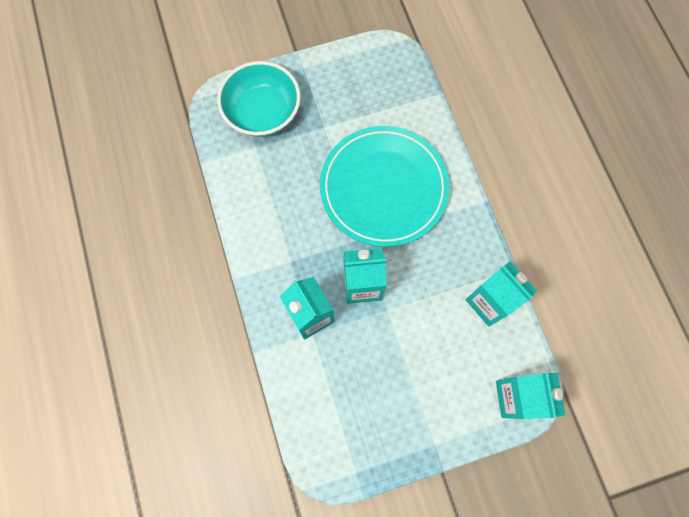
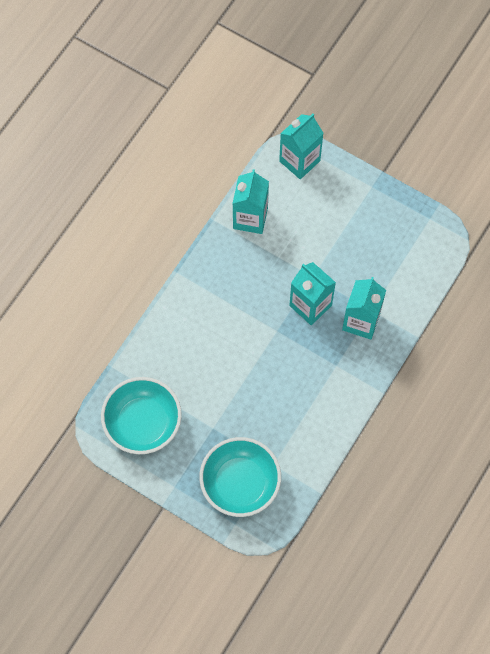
camera: 130 degrees left, 5 degrees down
turquoise plate [320,126,450,247] -> none
none -> turquoise bowl [101,377,182,454]

